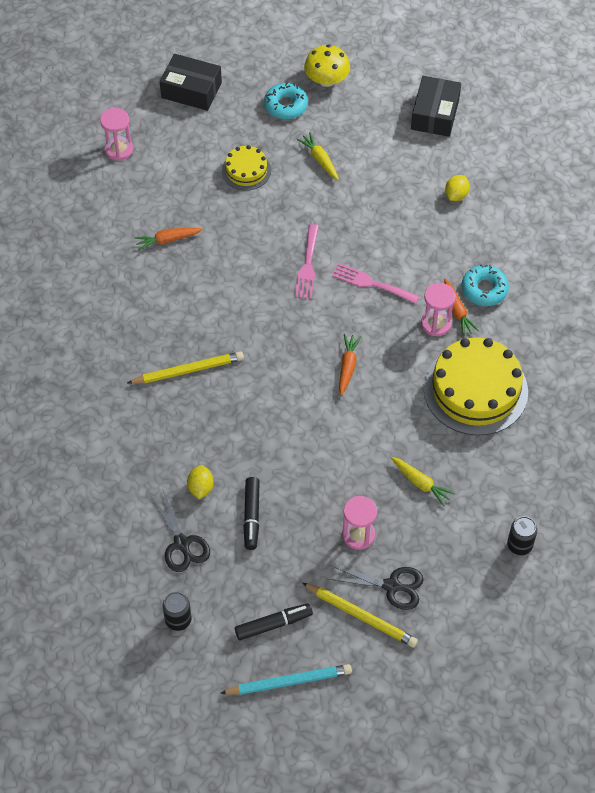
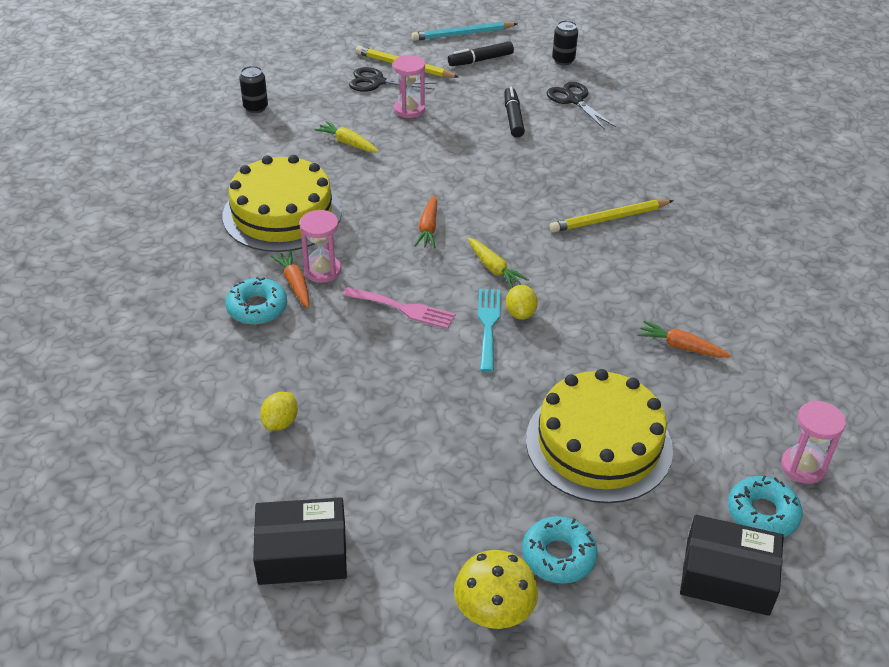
camera: 175 degrees right, 15 degrees down
orange carrot [134,228,203,251] -> orange carrot turned 135 degrees counterclockwise [638,321,731,358]
yellow lemon [187,465,214,499] -> yellow lemon moved to [506,285,538,320]
yellow cake [222,145,271,191] -> yellow cake [526,369,673,503], size x1.94
pink fork [295,224,319,299] -> turquoise fork [478,289,500,372]
yellow carrot [296,132,339,180] -> yellow carrot moved to [467,237,529,288]
black box [411,76,461,137] -> black box turned 75 degrees clockwise [253,497,347,585]
none -> turquoise donut [728,476,803,537]

